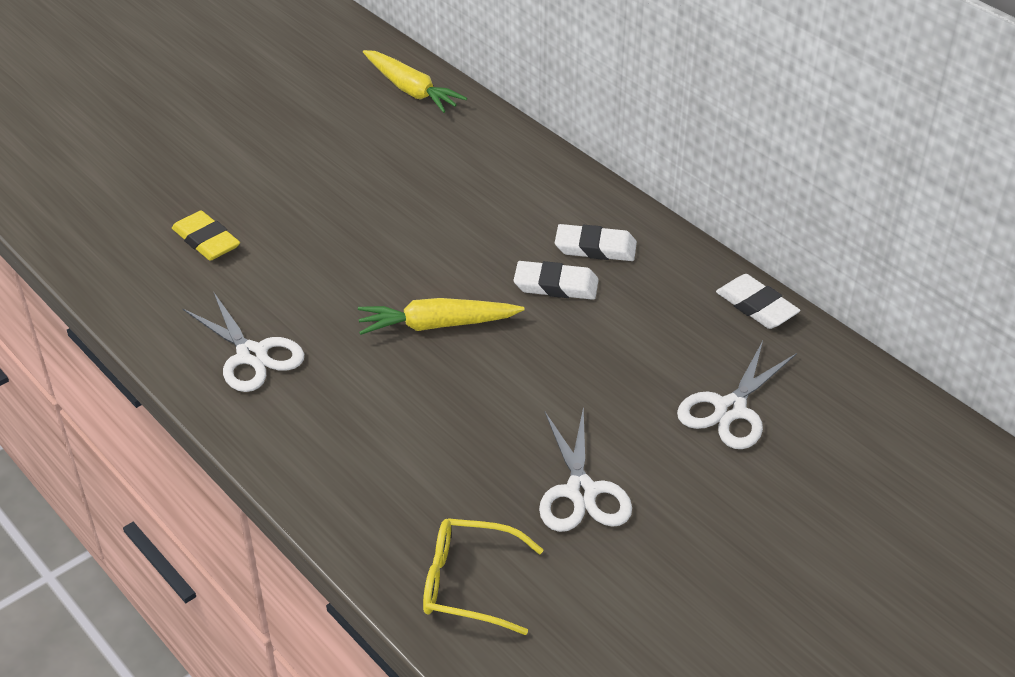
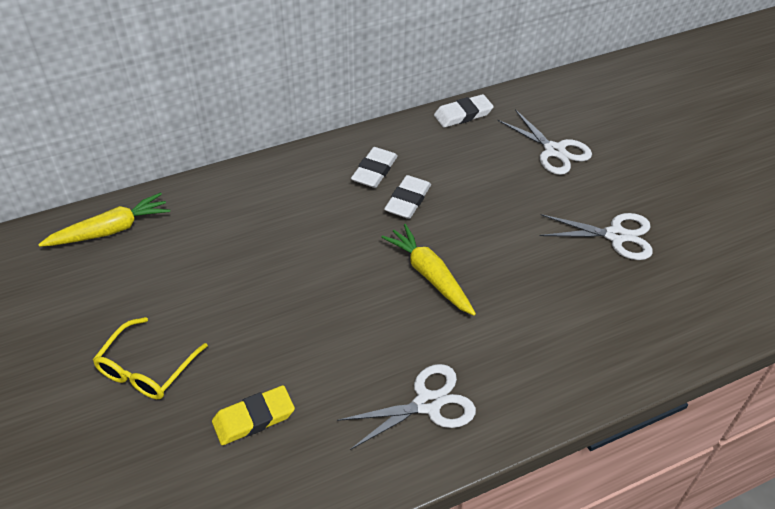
camera: 75 degrees left, 5 degrees up
yellow carrot [358,298,525,335] -> yellow carrot turned 135 degrees clockwise [381,224,476,316]
yellow glasses [423,518,544,635] -> yellow glasses moved to [93,317,208,399]

